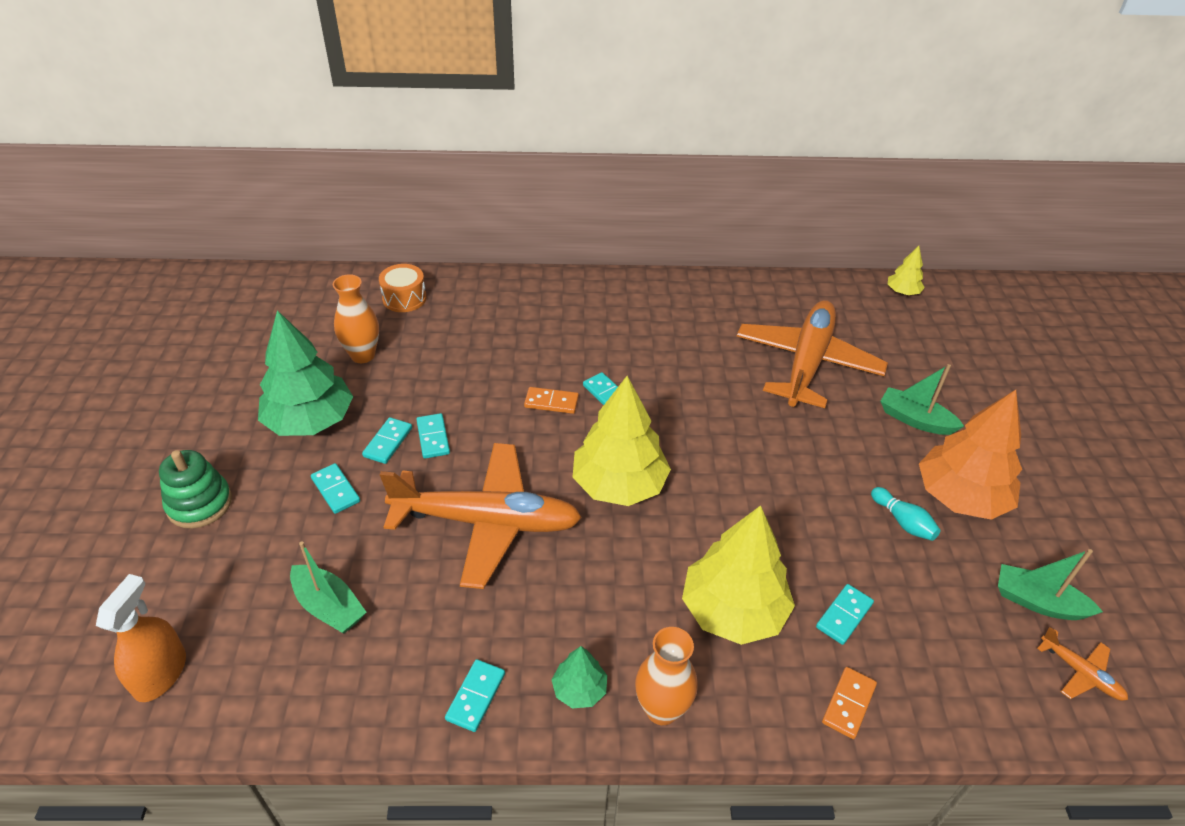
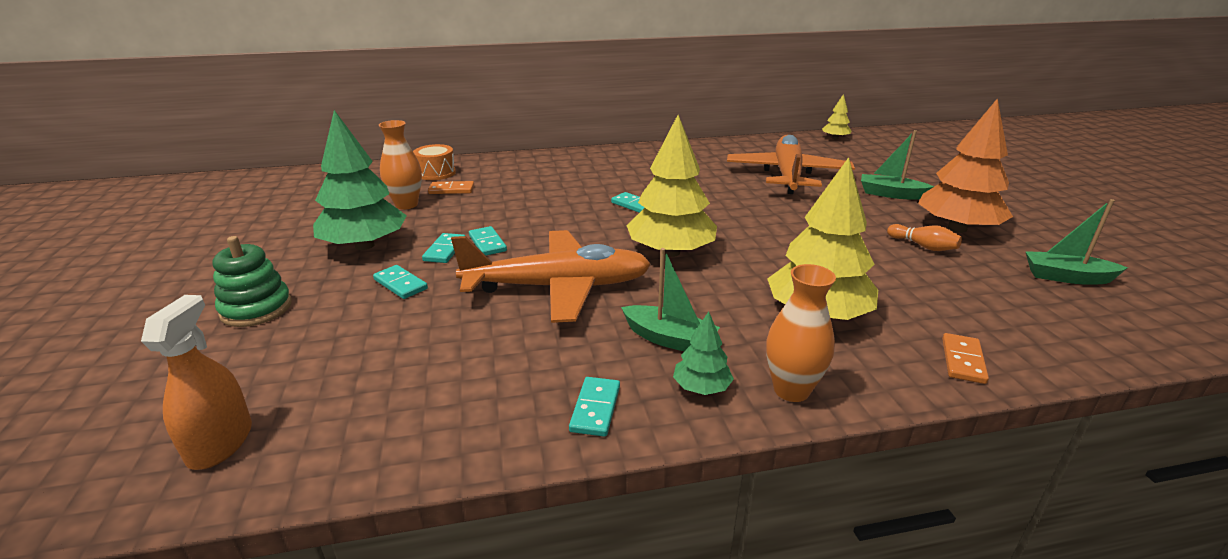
camera: 10 degrees left, 15 degrees down
green boat [290,541,367,633] -> green boat moved to [621,248,720,351]
orange domino [524,387,579,414] -> orange domino moved to [428,181,474,194]
turquoise domino [816,584,874,645] -> none
turquoise bowling pin [871,487,941,541] -> orange bowling pin [887,224,962,251]
orange plane [1037,627,1128,701] -> none

